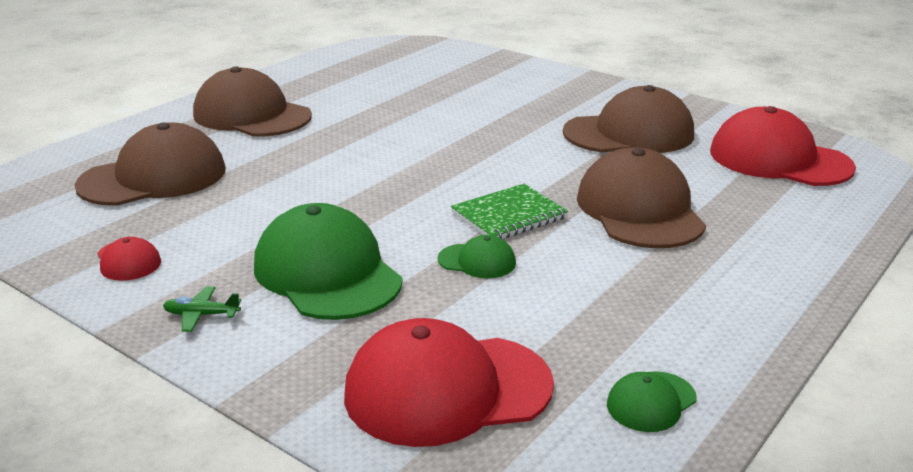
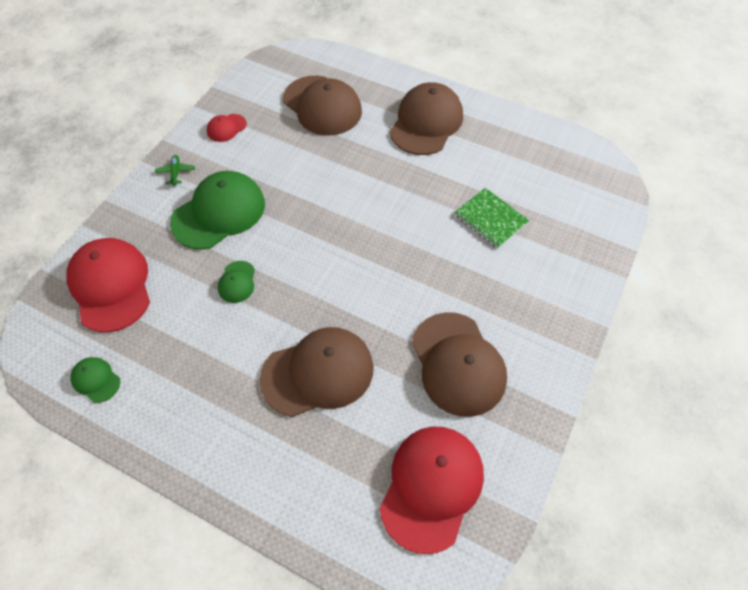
camera: 80 degrees right, 30 degrees up
green notebook [451,184,568,239] -> green notebook moved to [455,188,529,248]

